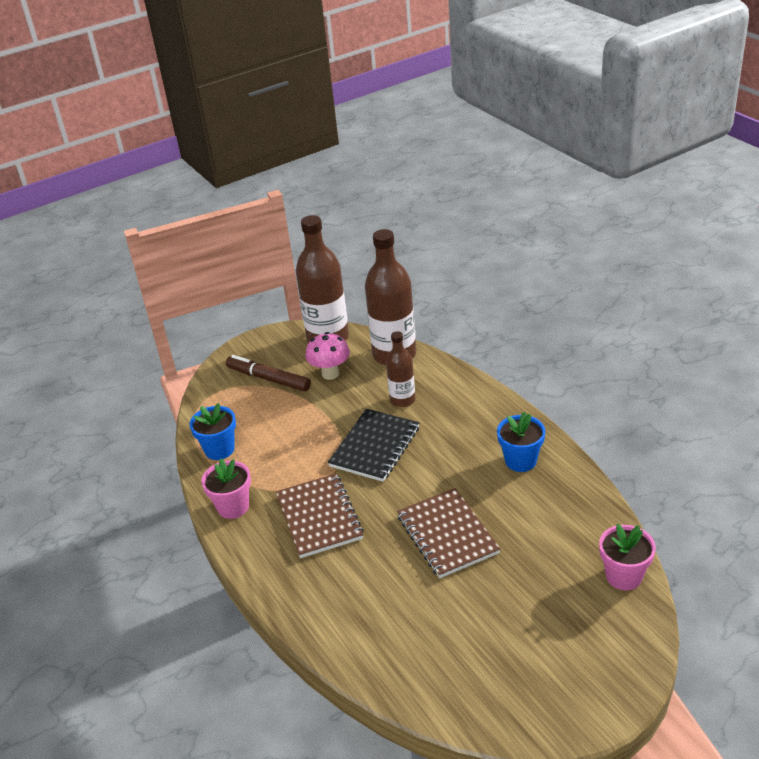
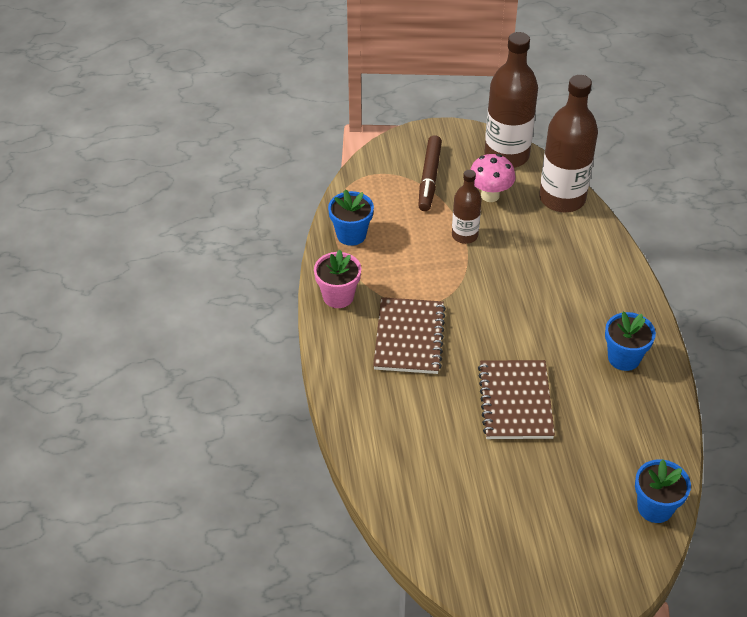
camera: 20 degrees right, 10 degrees up
brown marker [226,355,311,391] -> brown marker turned 135 degrees counterclockwise [418,135,442,211]
black notebook [328,409,419,482] -> none
brown bottle [386,331,415,407] -> brown bottle moved to [452,170,482,244]
pink flower pot [599,524,656,590] -> blue flower pot [635,460,691,523]

